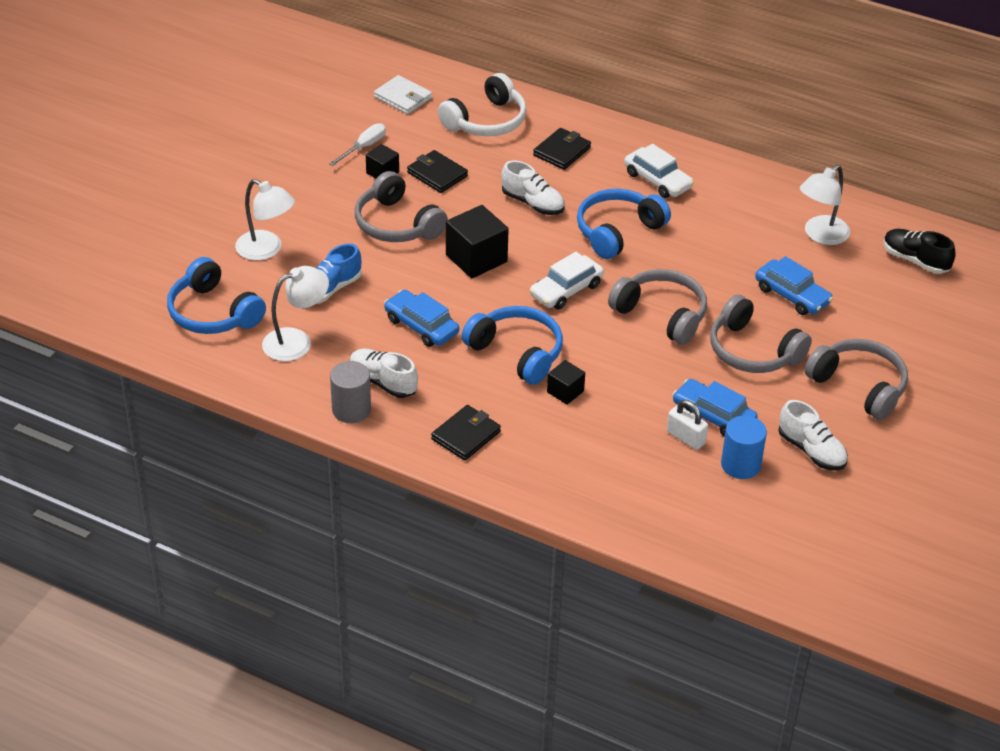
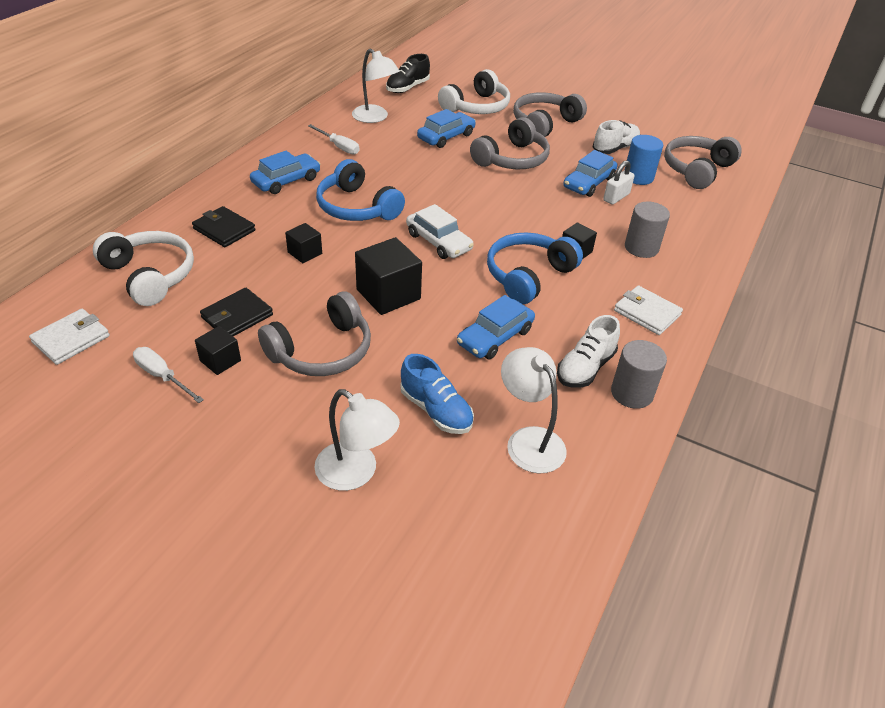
camera: 90 degrees left, 0 degrees up
blue headphones [167,257,266,334] -> none
white lamp [235,179,295,261] -> white lamp turned 90 degrees clockwise [314,389,400,491]
black wallet [431,405,501,461] -> white wallet [614,285,683,335]
white shoe [501,160,565,215] -> black cube [285,223,322,263]
grey headphones [608,269,707,345] -> grey headphones moved to [664,136,742,189]
white car [624,144,694,198] -> blue car [250,151,320,194]
none -> white screwdriver [308,124,359,155]
none -> white headphones [438,69,510,114]
none -> grey cylinder [625,202,670,258]

